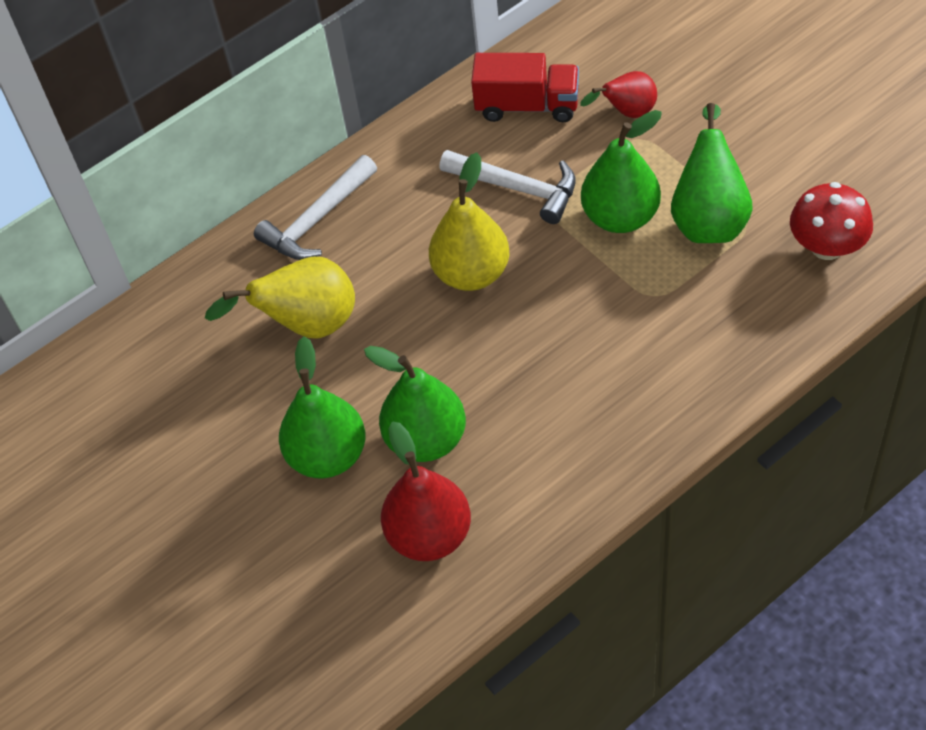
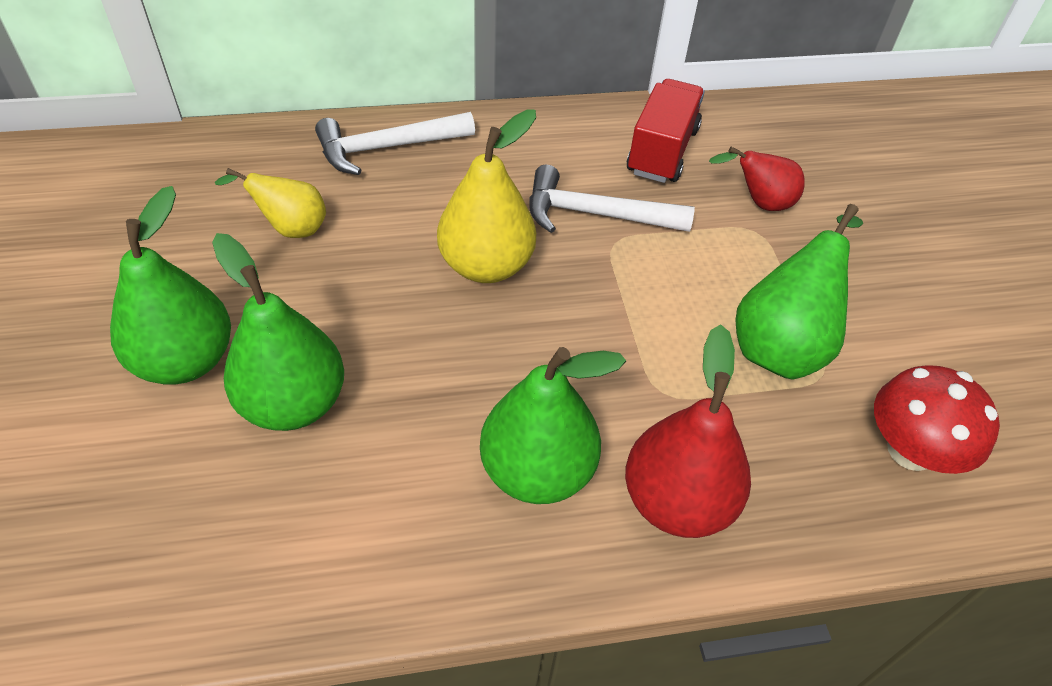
camera: 20 degrees right, 5 degrees down
yellow pear [205,257,355,338] -> yellow pear [215,168,326,238], size x0.61
red pear [381,421,471,561] -> red pear moved to [625,324,751,538]
white hammer [440,150,576,224] -> white hammer turned 135 degrees clockwise [529,165,695,233]
red truck [471,53,579,122] -> red truck turned 105 degrees counterclockwise [627,79,705,183]
green pear [581,110,662,233] -> green pear moved to [480,347,626,504]

